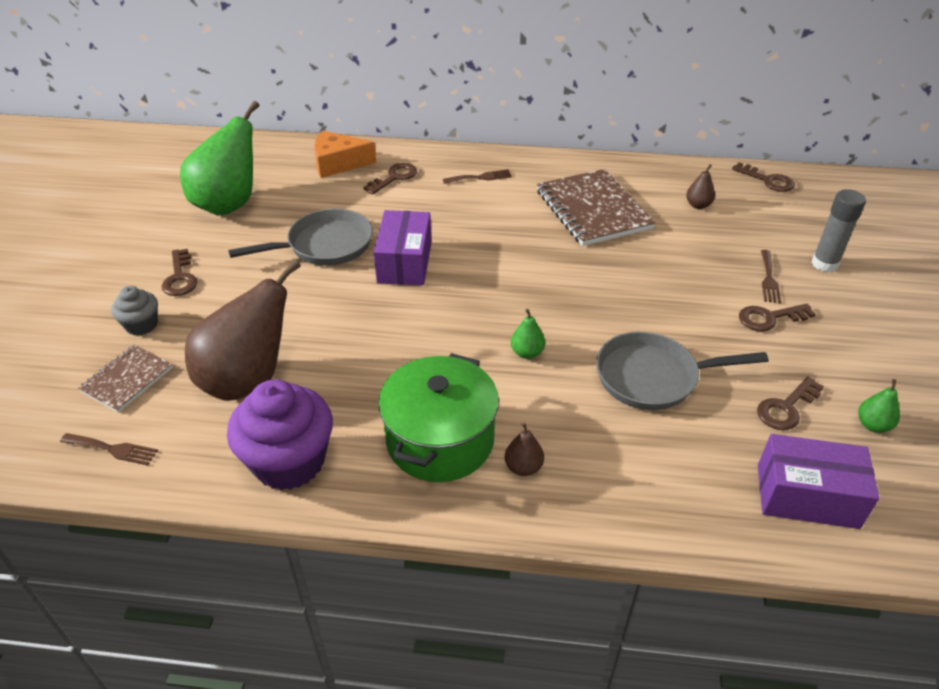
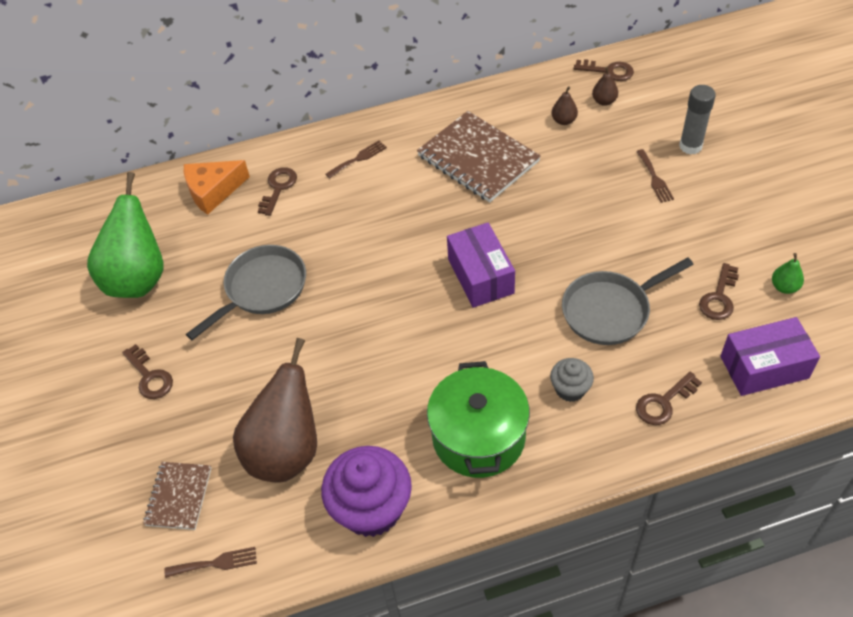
camera: 20 degrees left, 10 degrees up
grey cupcake [111,286,158,336] -> grey cupcake moved to [550,358,594,402]
purple box [373,210,432,286] -> purple box moved to [447,222,515,308]
brown pear [505,422,544,476] -> brown pear moved to [592,67,618,106]
green pear [511,308,545,359] -> none
brown key [739,304,815,331] -> brown key moved to [636,372,702,425]

